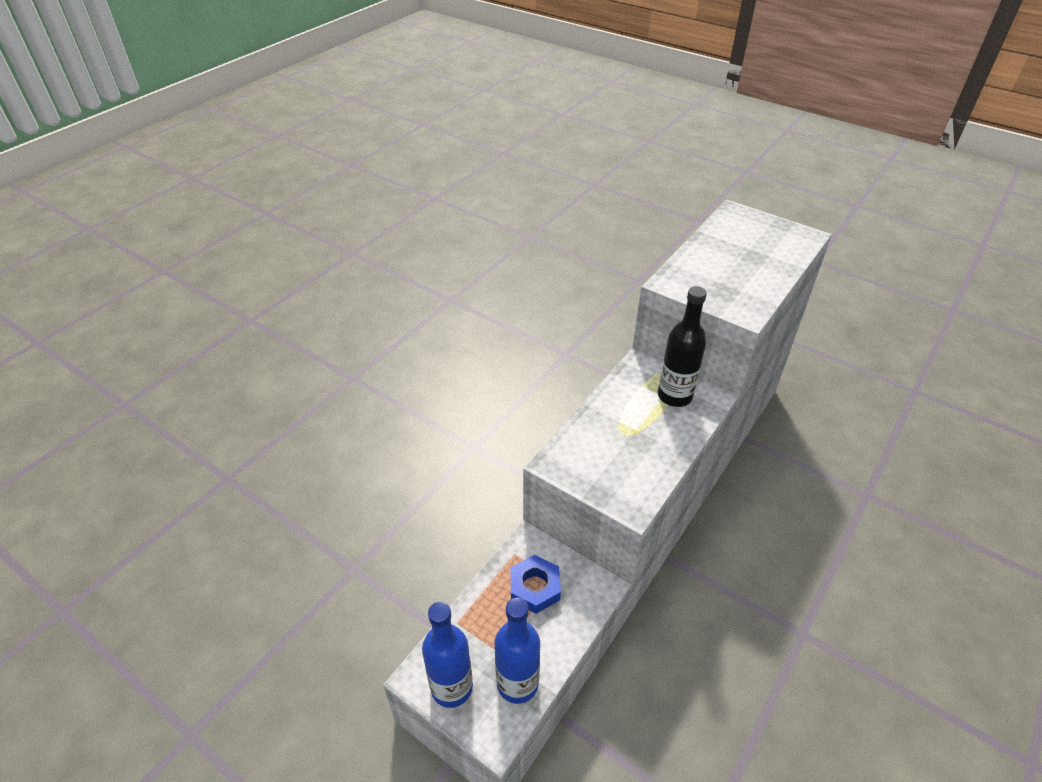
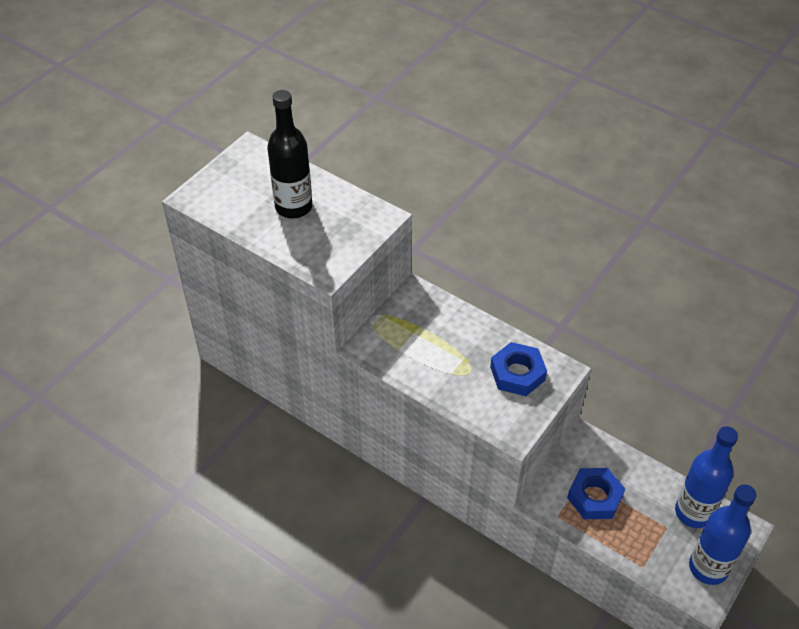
camera: 90 degrees left, 5 degrees up
black bottle [658,286,707,407] -> black bottle moved to [267,90,312,218]
none -> blue nut [490,342,547,396]

